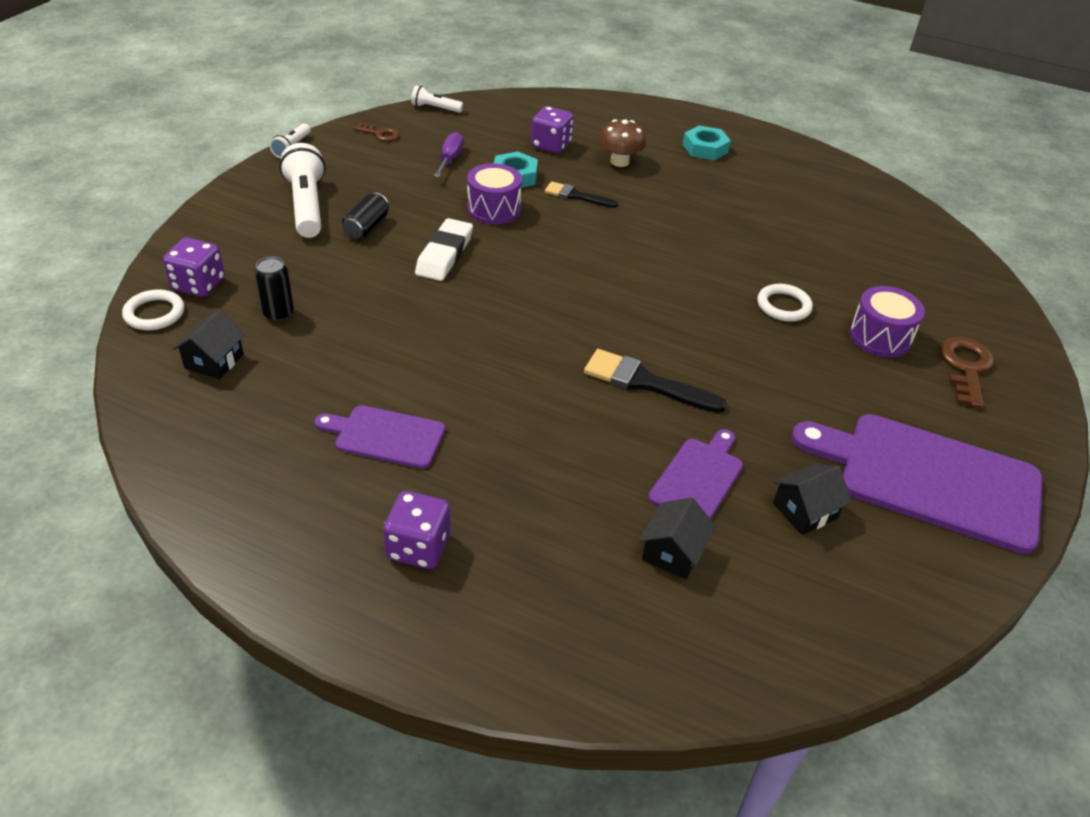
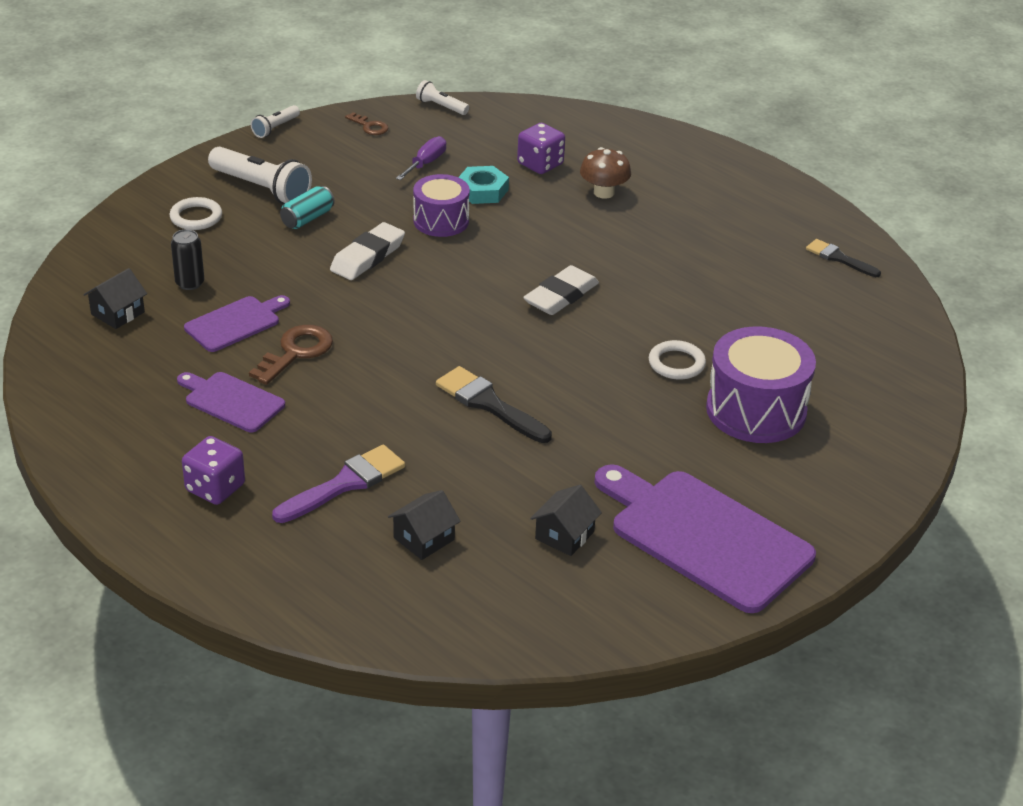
camera: 20 degrees right, 5 degrees down
white ring [122,289,185,330] -> white ring moved to [169,197,222,230]
purple dice [163,238,225,297] -> none
white flashlight [279,143,325,238] -> white flashlight turned 120 degrees clockwise [208,147,312,204]
black can [342,192,389,240] -> turquoise can [280,186,335,229]
black brush [545,181,618,208] -> black brush moved to [806,239,881,277]
purple cutting board [648,429,743,519] -> purple cutting board moved to [184,295,290,352]
turquoise nut [683,126,731,160] -> none
black house [773,464,852,535] -> black house turned 45 degrees counterclockwise [530,485,602,556]
purple drum [849,286,925,357] -> purple drum [706,326,816,443], size x1.58
brown key [940,337,994,409] -> brown key moved to [249,325,333,385]
none -> purple brush [272,445,405,523]
none -> white eraser [523,265,599,315]

